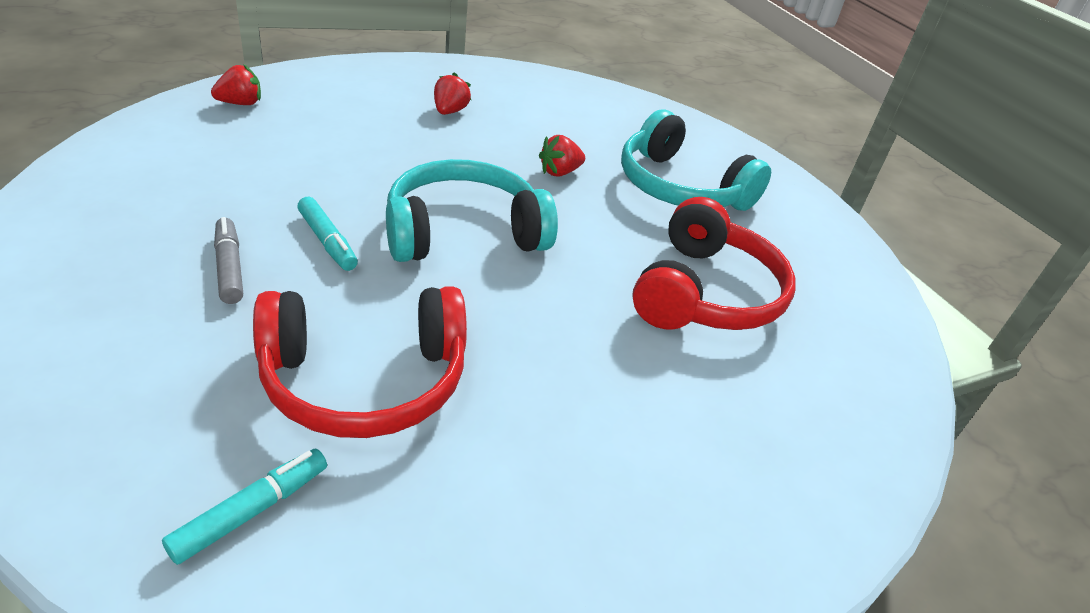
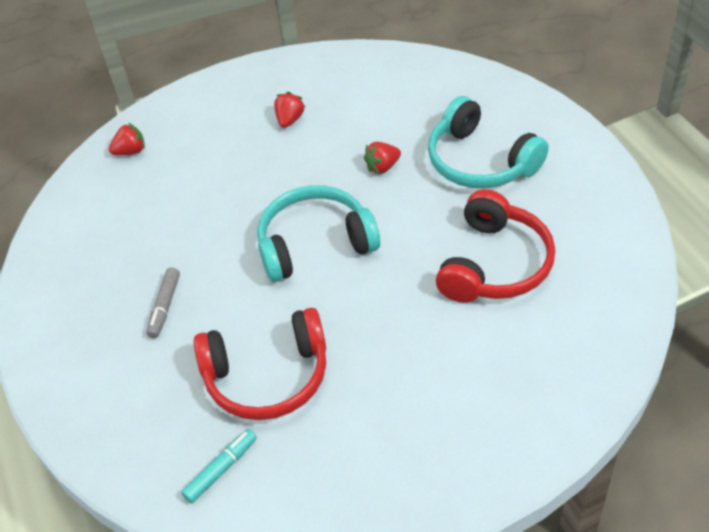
camera: 10 degrees right, 10 degrees up
grey marker [214,217,243,304] -> grey marker turned 150 degrees counterclockwise [146,268,180,338]
turquoise marker [297,197,358,271] -> none

